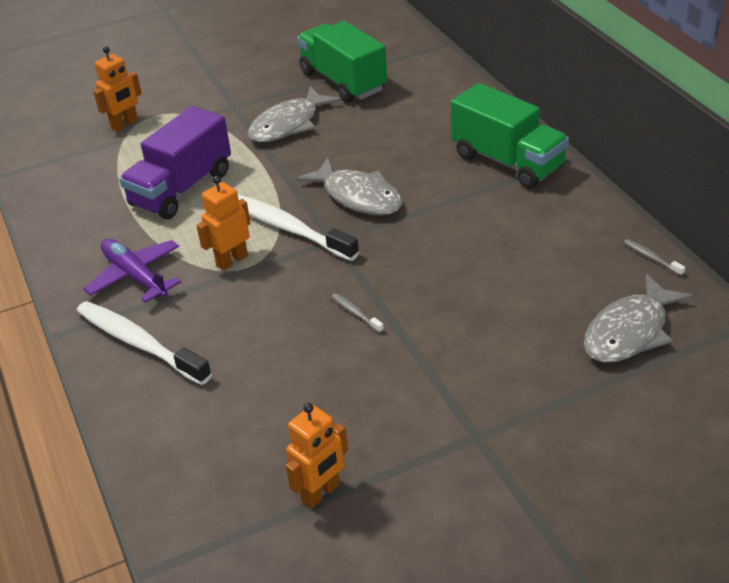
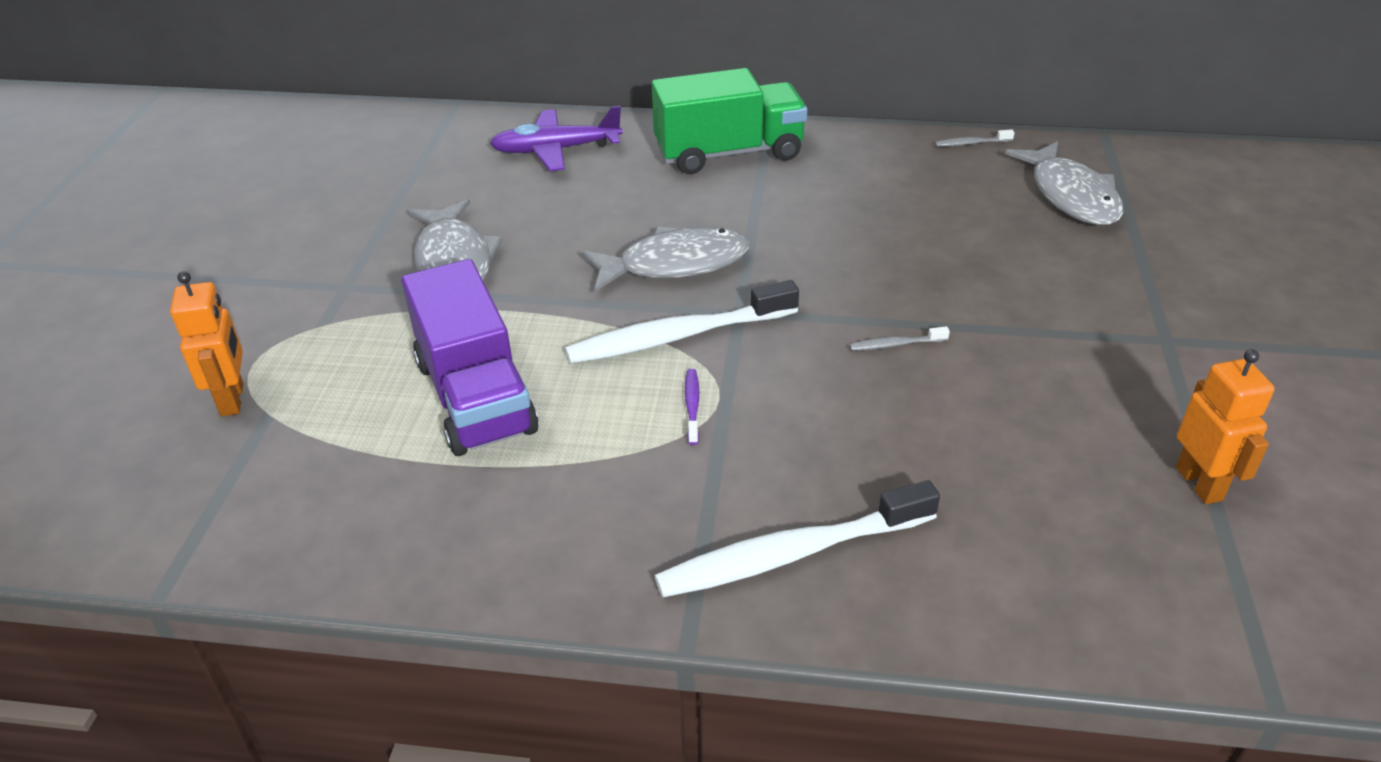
camera: 60 degrees left, 0 degrees up
purple plane [83,239,181,303] -> purple plane moved to [490,106,623,171]
orange robot [196,176,251,271] -> purple toothbrush [685,369,699,445]
green truck [297,21,387,103] -> none

